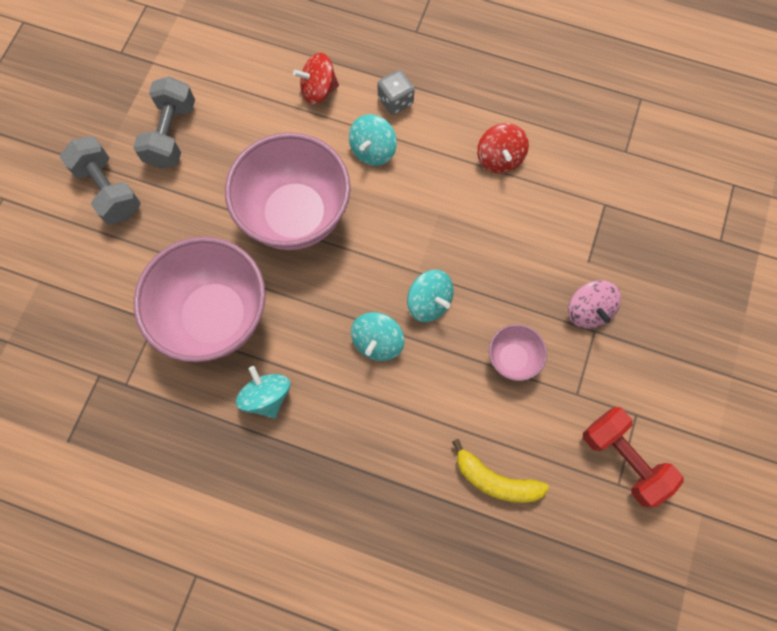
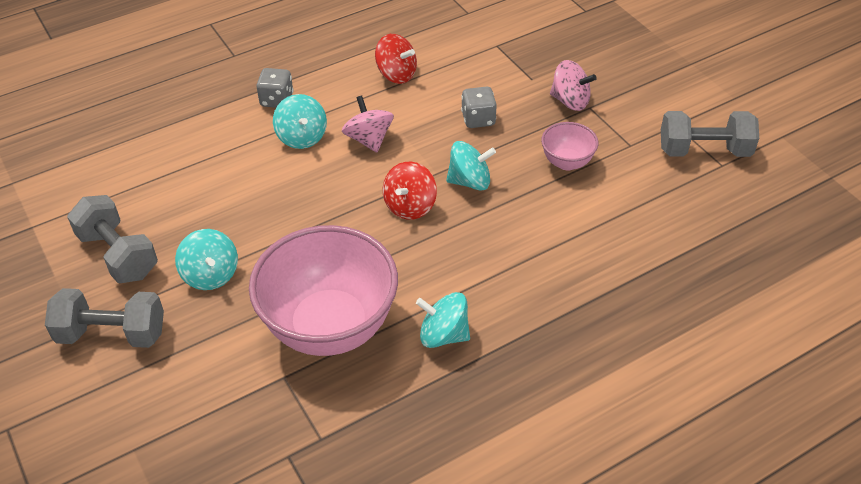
camera: 50 degrees left, 25 degrees down
pink bowl [225,132,350,250] -> none
red spinning top [293,53,339,105] -> red spinning top moved to [383,162,437,220]
turquoise spinning top [351,312,405,361] -> turquoise spinning top moved to [175,229,238,290]
yellow banana [452,439,549,503] -> none
red dumbbell [583,407,683,508] -> grey dumbbell [661,111,759,157]
none -> pink spinning top [342,95,394,153]
none -> grey dice [461,87,497,128]

